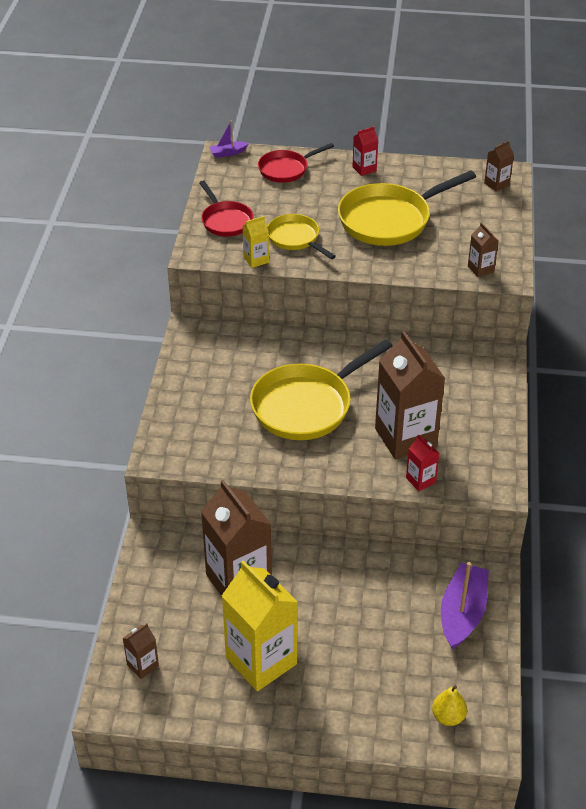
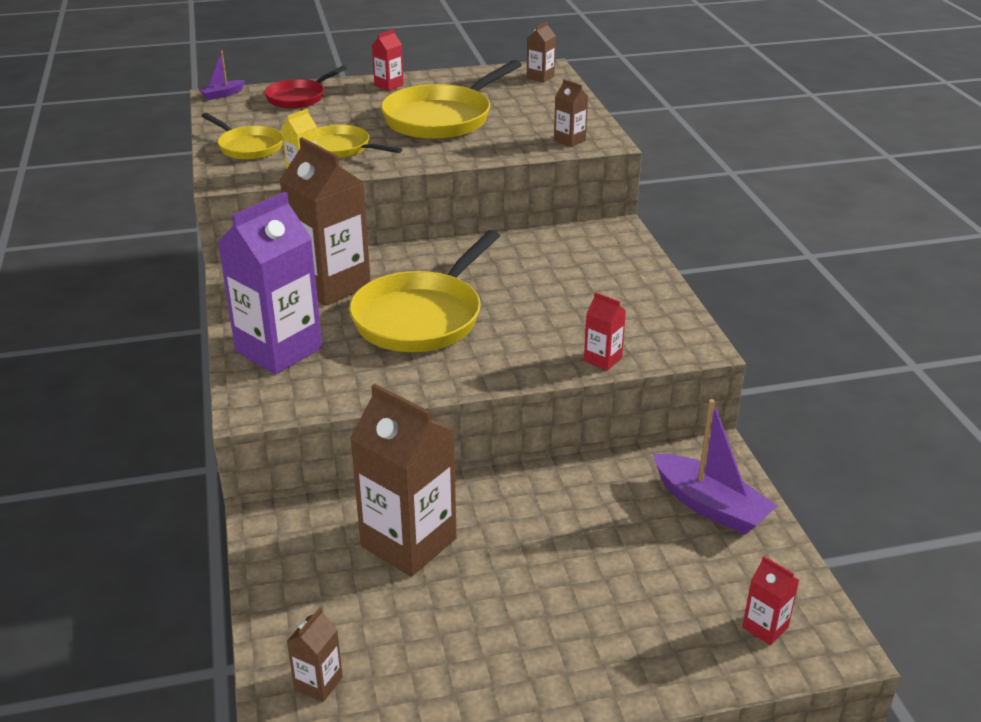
camera: 20 degrees left, 10 degrees down
red pan [199,181,253,237] -> yellow pan [201,113,283,160]
yellow carton [222,561,298,691] -> none
brown carton [375,331,445,459] -> brown carton moved to [279,137,371,306]
yellow pear [432,686,467,726] -> red carton [742,556,799,645]
purple boat [441,562,489,649] -> purple boat turned 135 degrees clockwise [653,399,777,535]
none -> purple carton [218,192,322,375]

